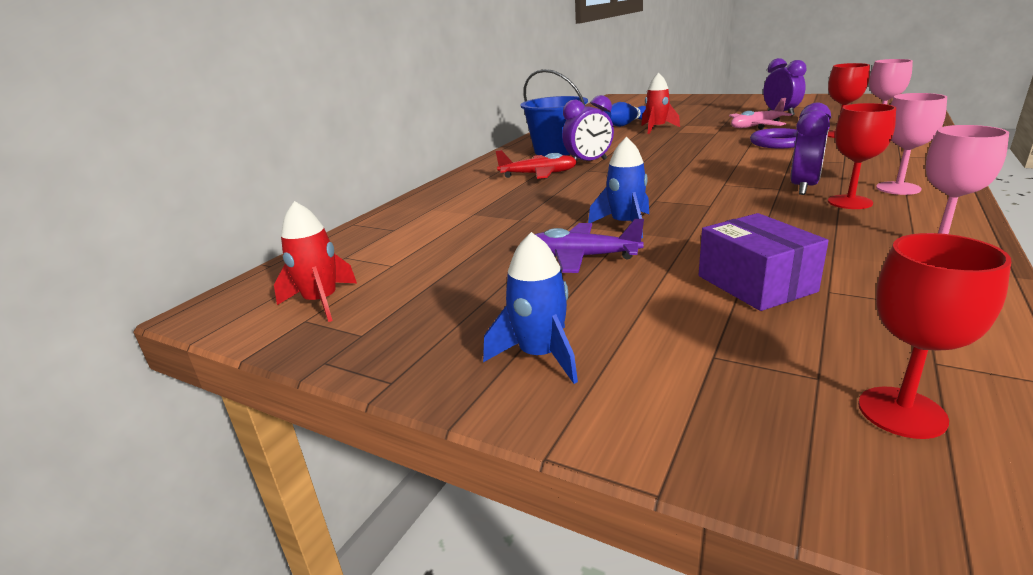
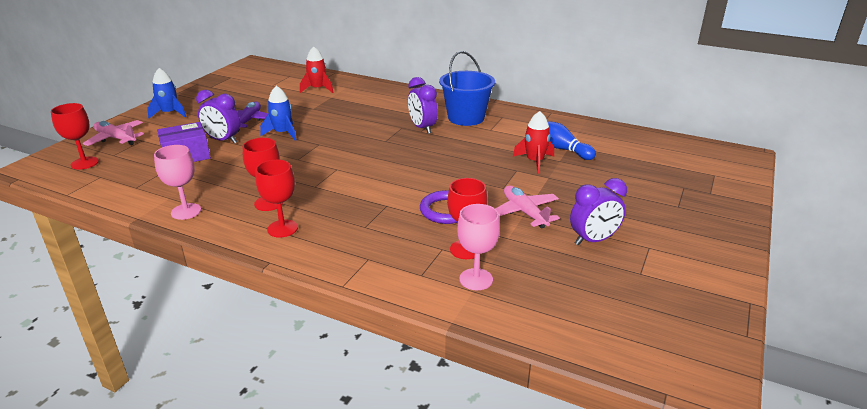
camera: 85 degrees right, 5 degrees up
red rocket [274,201,357,322] -> red rocket moved to [300,46,334,93]
red plane [496,150,577,179] -> none
purple clock [790,102,831,195] -> purple clock moved to [196,90,240,143]
pink goblet [876,93,947,195] -> red goblet [255,160,298,238]
none -> pink plane [83,120,144,146]

